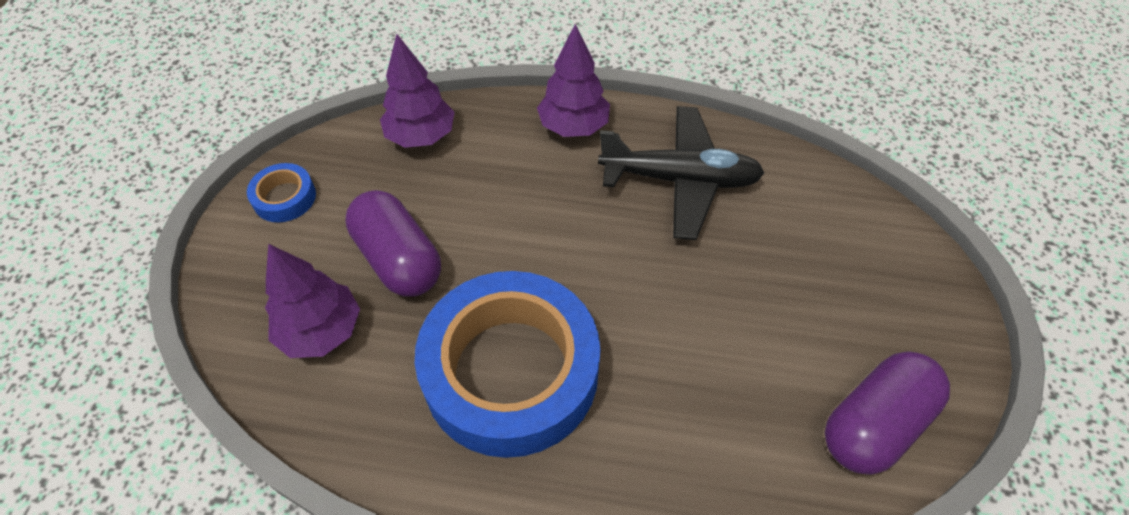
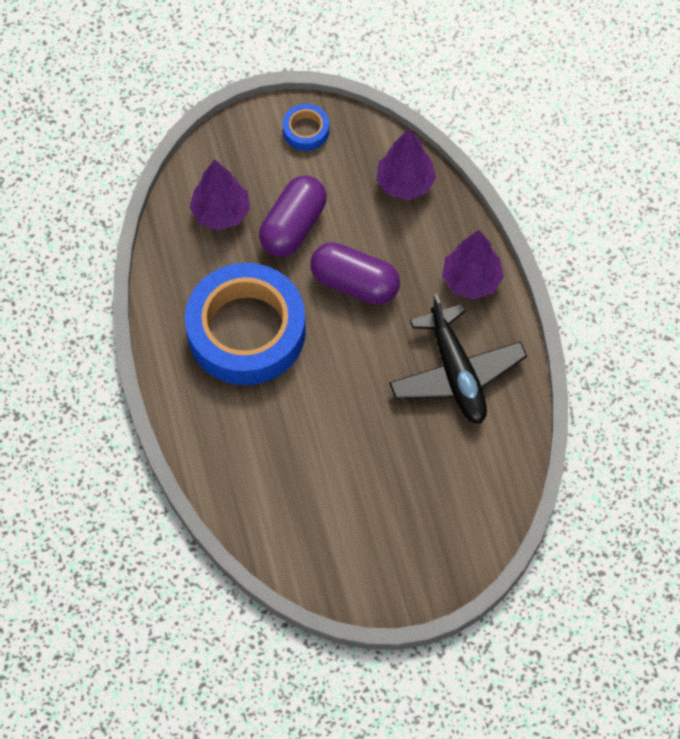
camera: 65 degrees right, 10 degrees up
purple capsule [825,351,950,475] -> purple capsule moved to [310,242,400,305]

